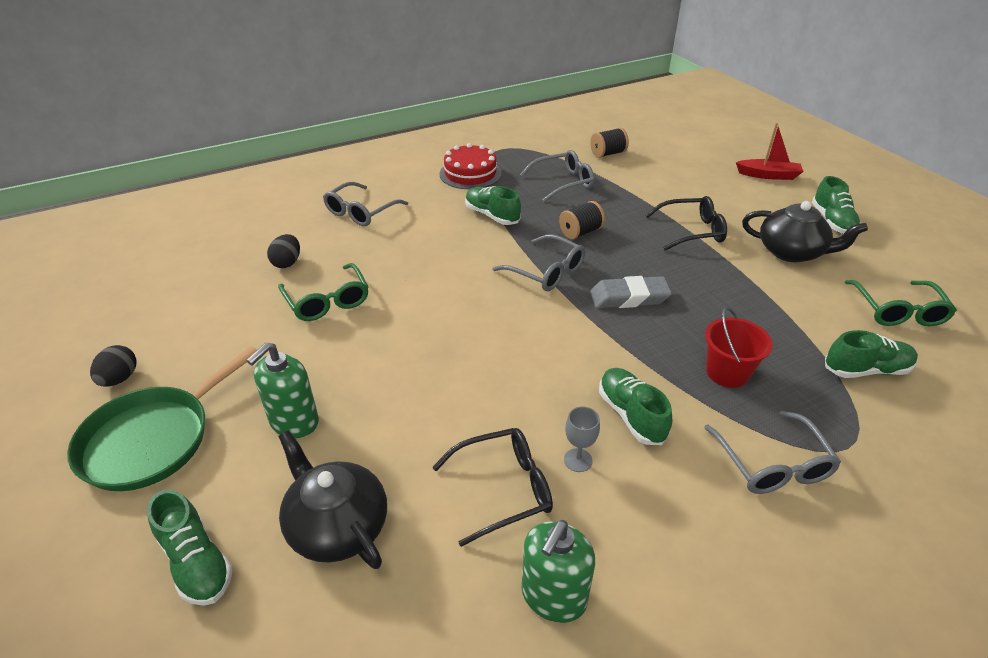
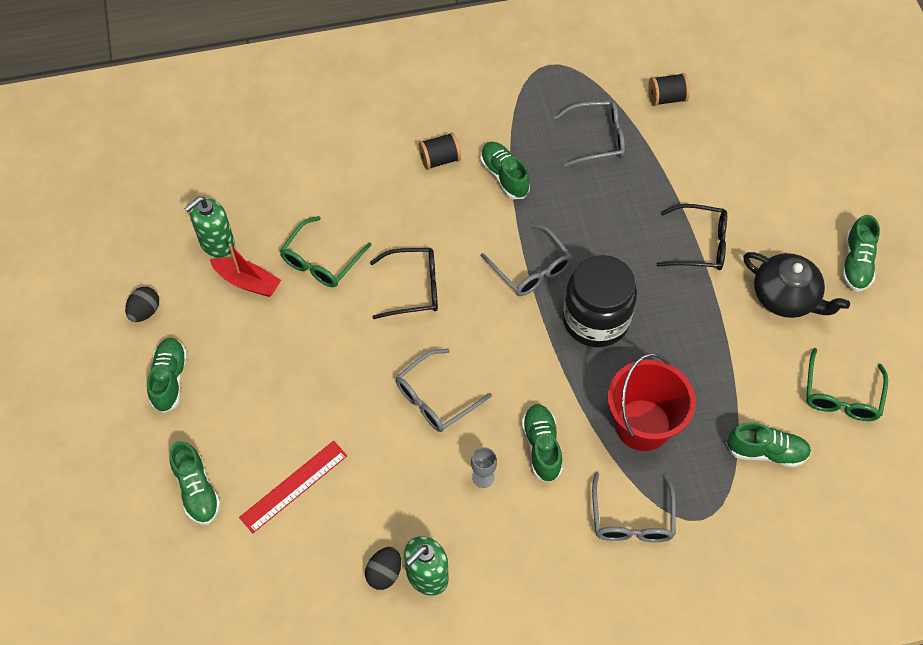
camera: 15 degrees right, 20 degrees up
green pan [67,346,257,491] -> green shoe [147,338,187,413]
green soap dispenser [246,342,319,438] -> green soap dispenser moved to [184,197,235,258]
black egg [267,234,300,268] -> black egg moved to [365,547,401,590]
green glasses [278,263,369,321] -> green glasses turned 45 degrees clockwise [280,216,371,287]
black teapot [278,431,387,569] -> red ruler [239,441,347,533]
grey glasses [323,182,408,226] -> grey glasses moved to [396,348,492,432]
black glasses [432,428,553,547] -> black glasses moved to [370,248,438,319]
red cake [439,143,501,189] -> none
black spool [559,201,605,239] -> black spool moved to [419,132,461,170]
grey eraser [590,276,672,308] -> black jar [563,255,637,347]
red bucket [705,307,773,388] -> red bucket [608,353,696,451], size x1.54
red boat [736,123,804,180] -> red boat moved to [210,243,281,297]

